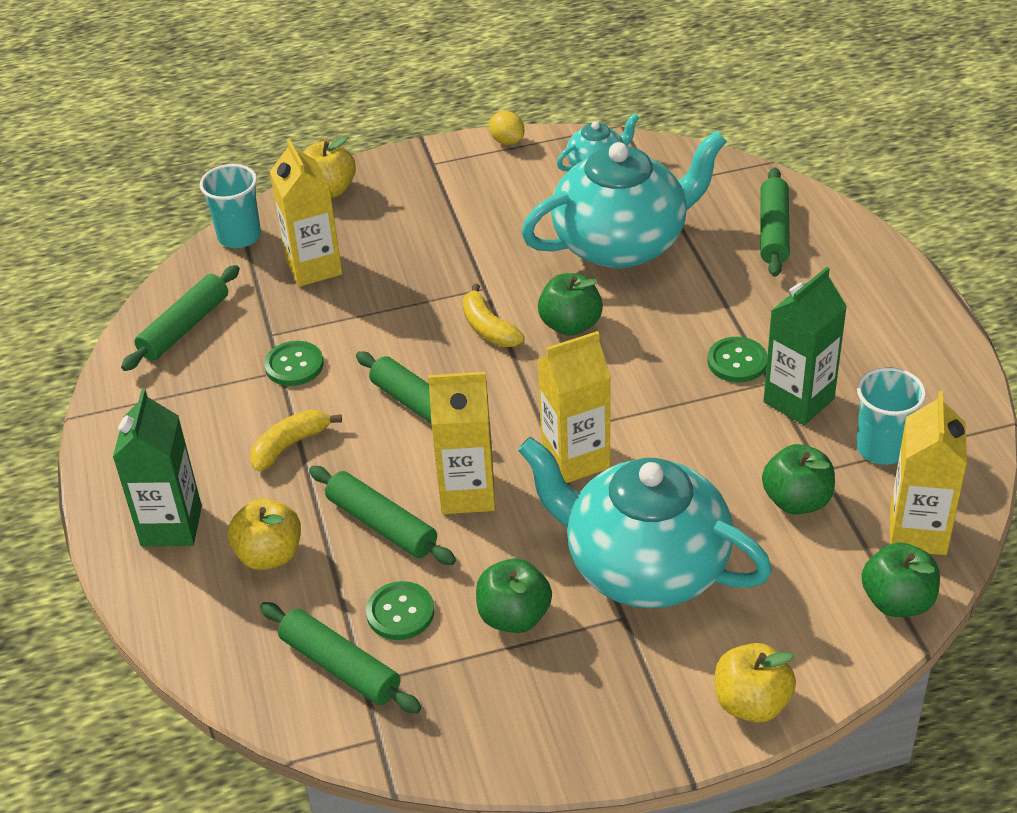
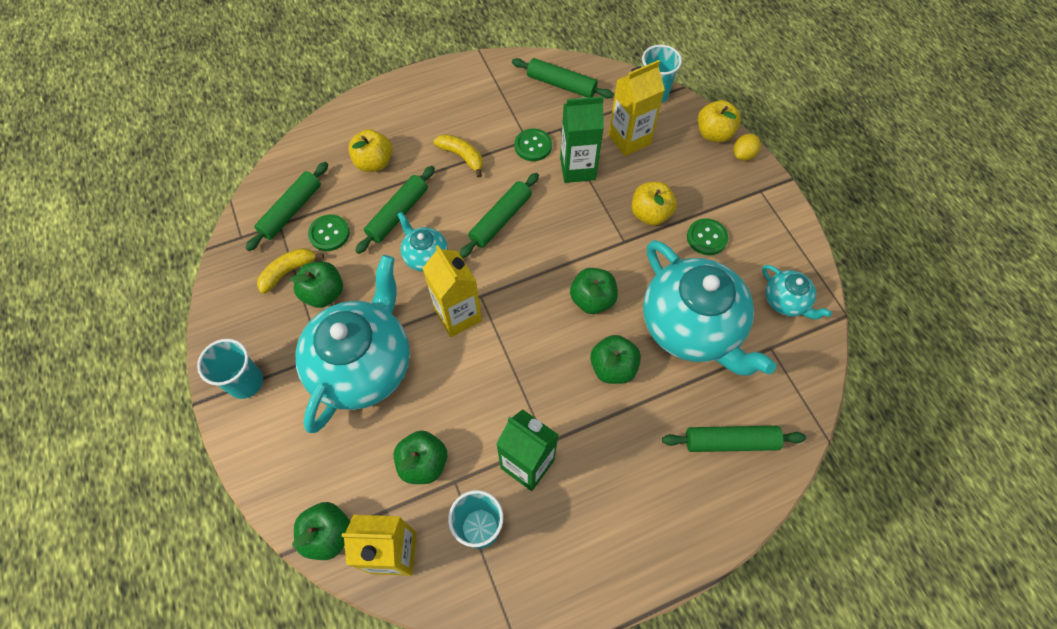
camera: 80 degrees right, 20 degrees up
green carton [113,389,202,546] -> green carton moved to [560,96,604,183]
yellow carton [428,372,495,514] -> turquoise teapot [397,212,448,272]
yellow banana [463,283,525,347] -> yellow banana moved to [257,248,324,294]
yellow lemon [489,111,524,145] -> yellow lemon moved to [734,134,761,160]
green button [707,337,767,382] -> green button moved to [687,218,728,255]
yellow apple [715,643,796,723] -> yellow apple moved to [632,182,677,225]
none -> turquoise cup [197,339,263,399]
none -> green apple [590,335,641,384]

